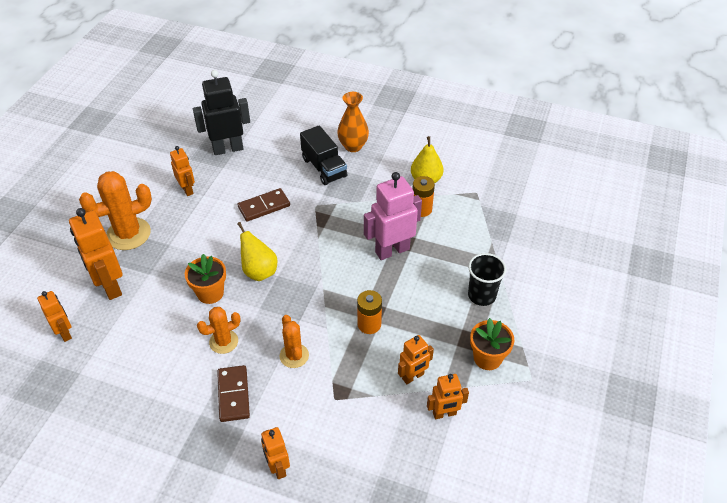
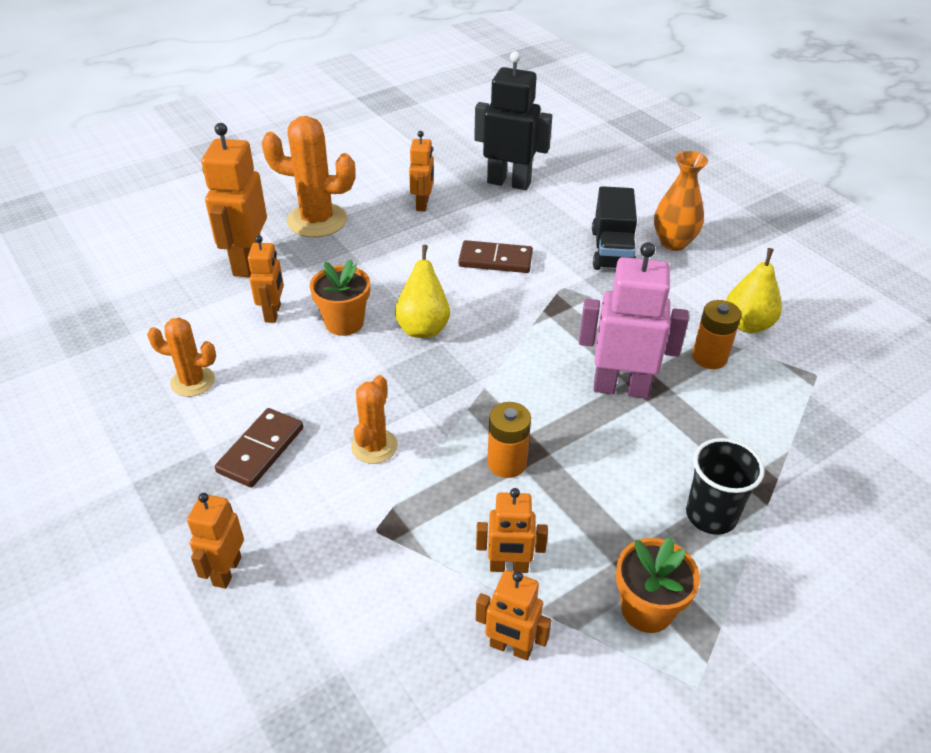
camera: 35 degrees right, 5 degrees down
orange robot [37,291,72,342] -> orange robot moved to [248,235,284,323]
orange cactus [197,307,241,354] -> orange cactus moved to [147,317,216,397]

